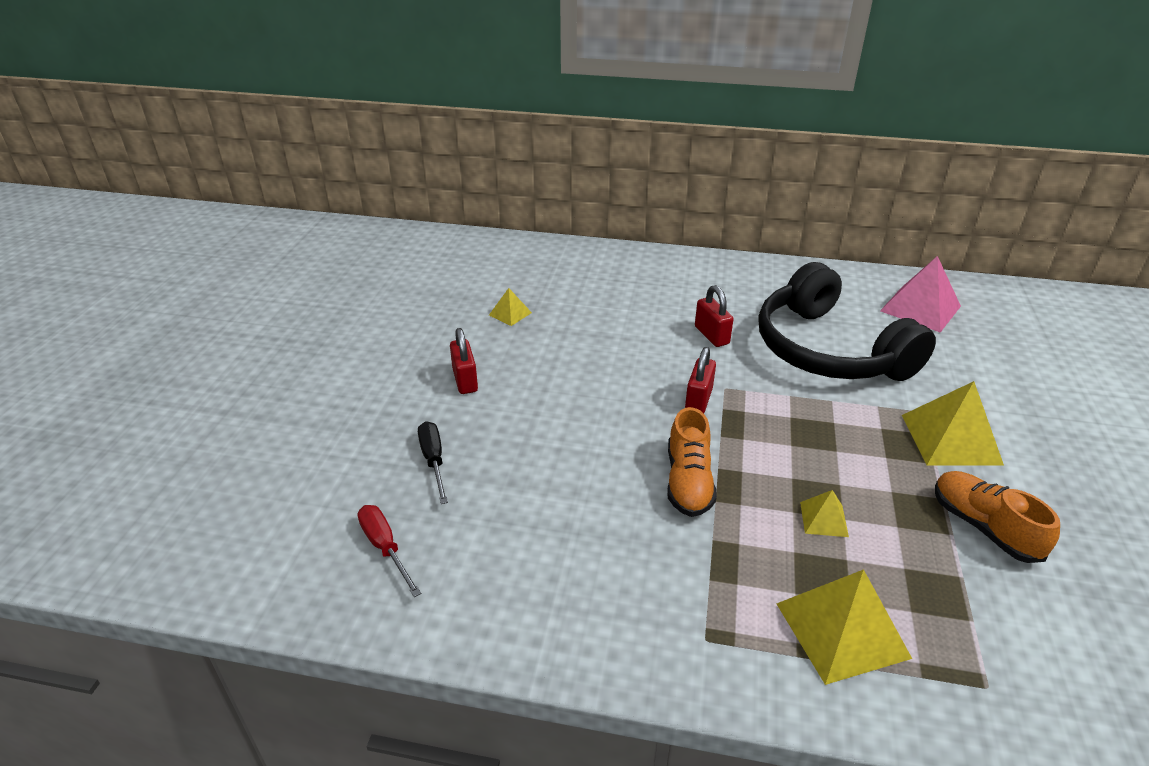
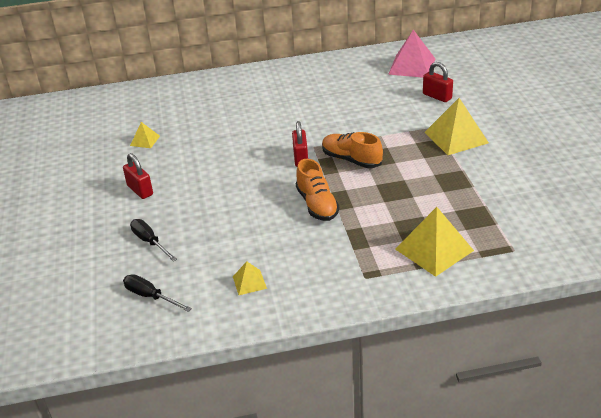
camera: 20 degrees left, 0 degrees up
red screwdriver [358,505,421,597] -> black screwdriver [123,274,192,312]
red padlock [695,285,734,347] -> red padlock moved to [423,62,453,102]
black headphones [759,262,936,381] -> none
yellow pyramid [800,490,849,537] -> yellow pyramid moved to [233,262,267,295]
orange shoe [935,471,1060,563] -> orange shoe moved to [322,132,383,168]

